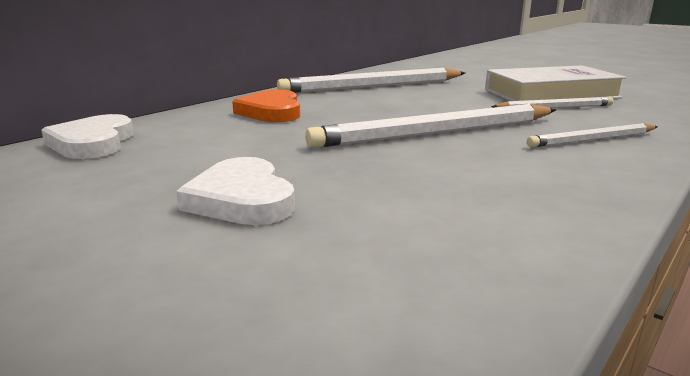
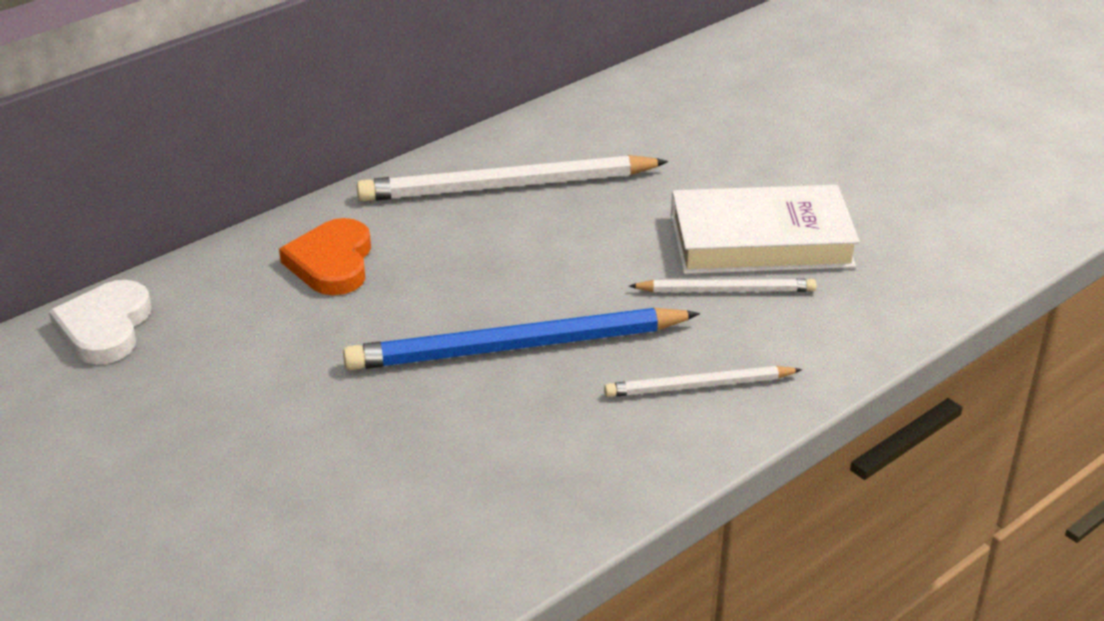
camera: 10 degrees right, 15 degrees up
white heart [176,157,295,225] -> none
white pencil [305,104,556,148] -> blue pencil [343,308,700,370]

